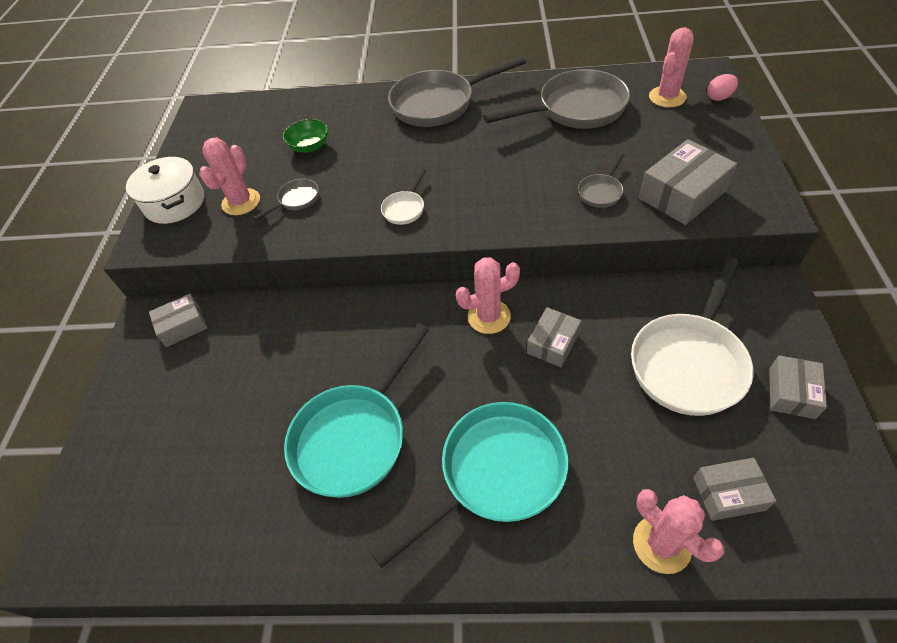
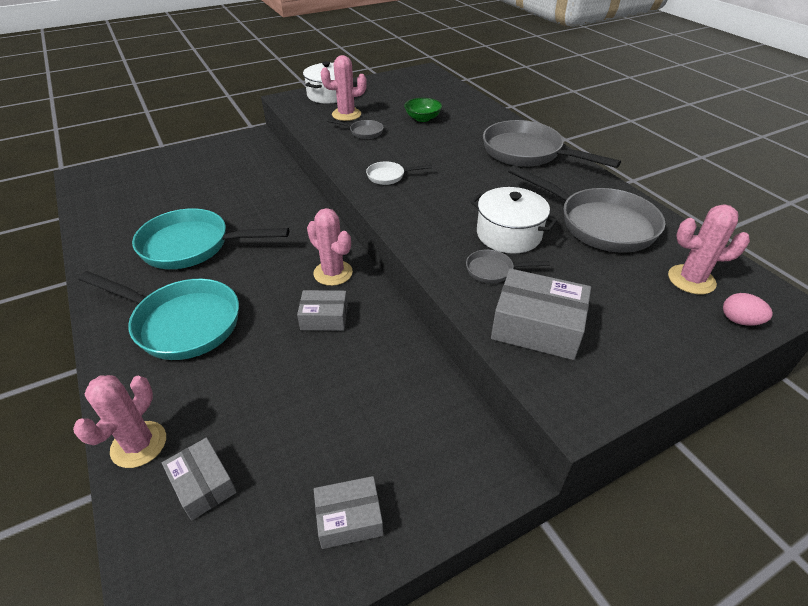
camera: 55 degrees right, 10 degrees down
grey box [149,294,207,347] -> none
white pan [631,256,754,416] -> none
none -> white pot [471,187,557,254]

